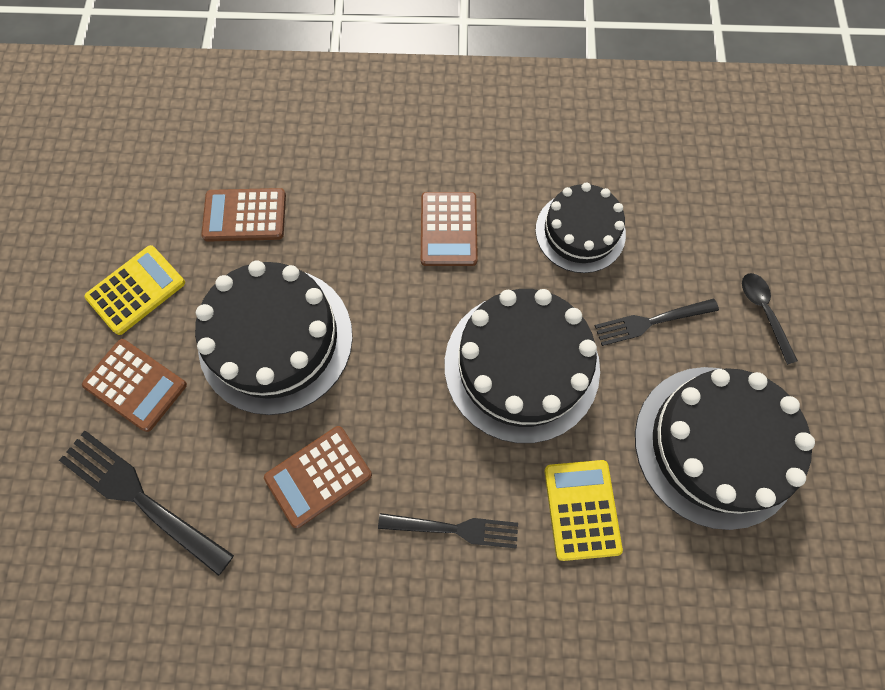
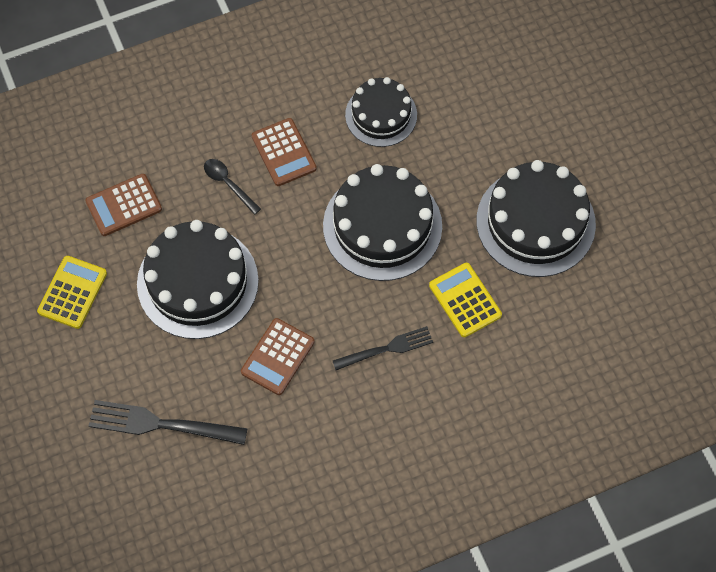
camera: 25 degrees left, 5 degrees down
brown calculator [82,339,187,432] -> none
black fork [595,299,719,346] -> none
black spoon [742,273,798,365] -> black spoon moved to [204,159,261,215]

